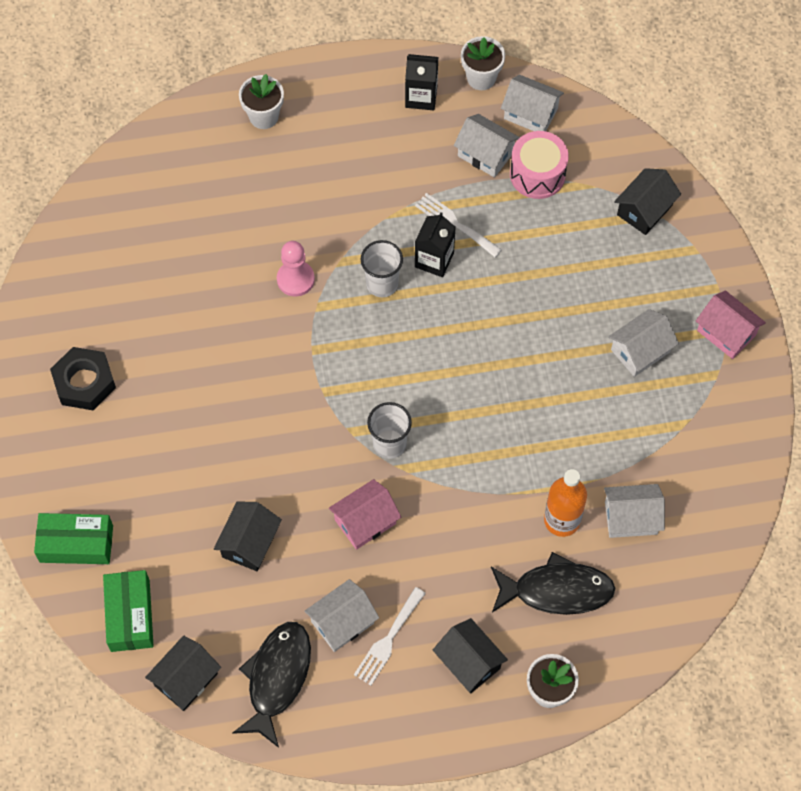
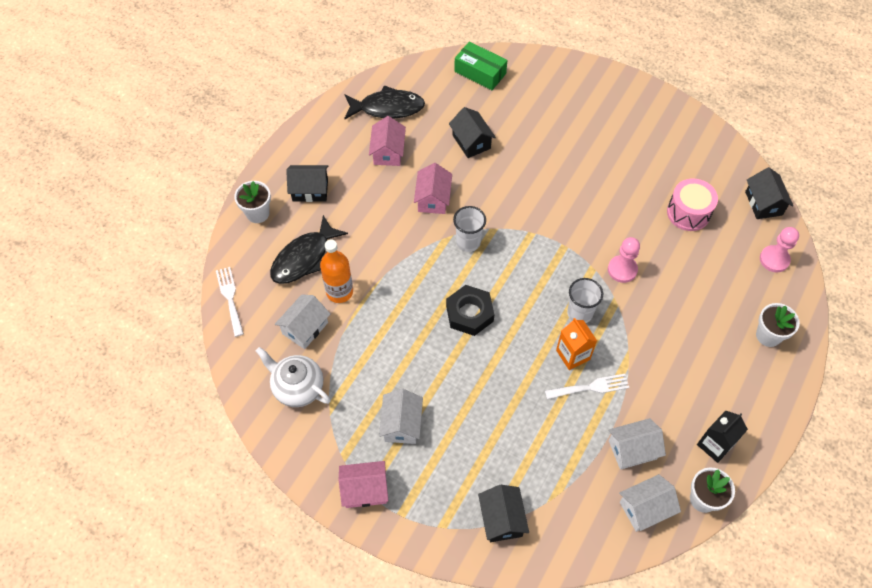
camera: 130 degrees right, 5 degrees down
green box [34,513,113,564] -> none
black nut [50,347,116,410] -> black nut moved to [446,285,495,336]
black house [145,636,221,711] -> black house moved to [745,167,793,219]
black fish [232,622,311,748] -> black fish turned 60 degrees counterclockwise [344,85,425,119]
white house [304,579,379,652] -> pink house [369,116,406,166]
white fork [354,587,426,685] -> white fork moved to [216,267,244,337]
black carton [415,212,456,277] -> orange carton [556,318,597,370]
pink drum [510,131,569,199] -> pink drum moved to [667,179,718,231]
none -> white teapot [256,347,331,407]
none -> pink pawn [760,227,799,272]

